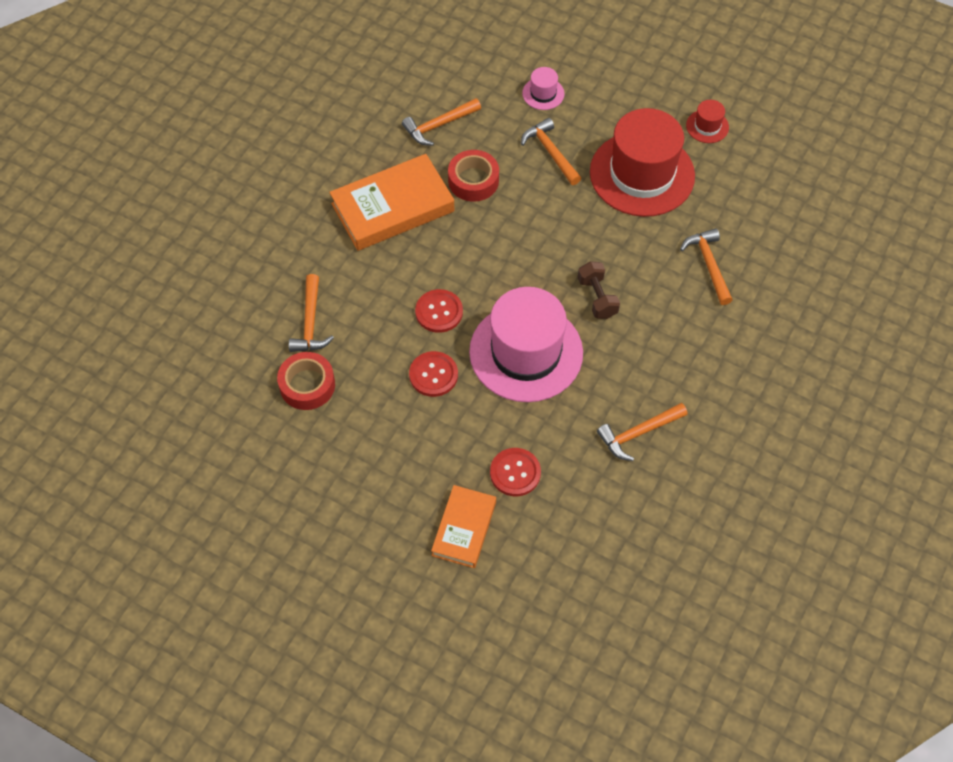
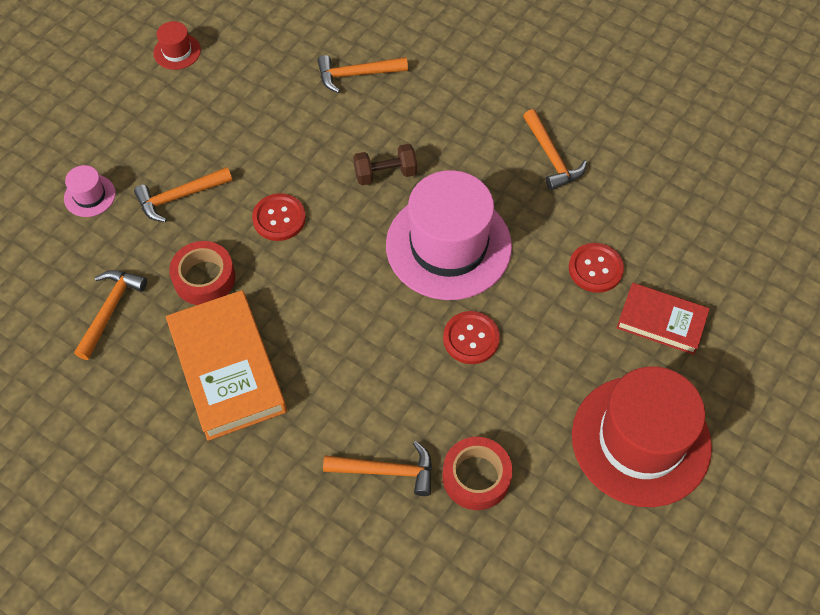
camera: 85 degrees left, 0 degrees up
orange hammer [402,98,481,146] -> orange hammer turned 135 degrees counterclockwise [74,270,147,360]
red button [415,289,463,333] -> red button moved to [252,193,306,241]
orange book [431,485,496,568] -> red book [617,283,710,355]
red hat [590,108,695,217] -> red hat moved to [572,366,712,507]

